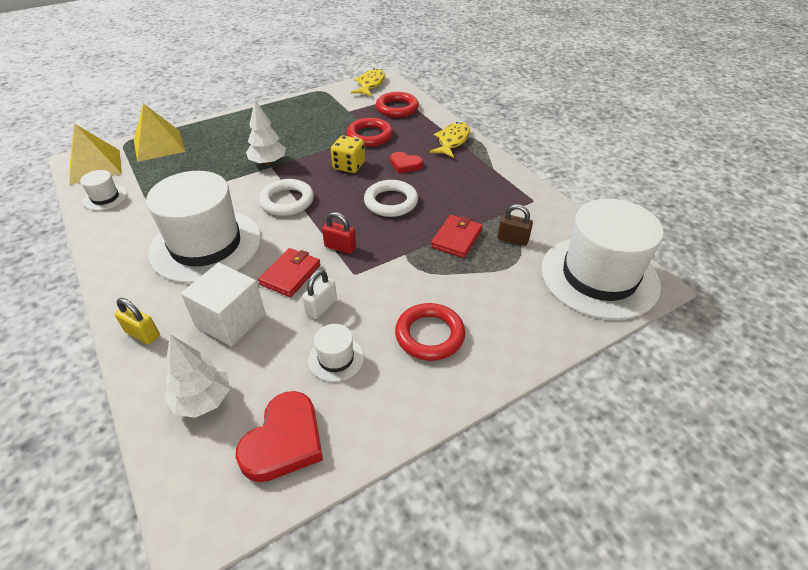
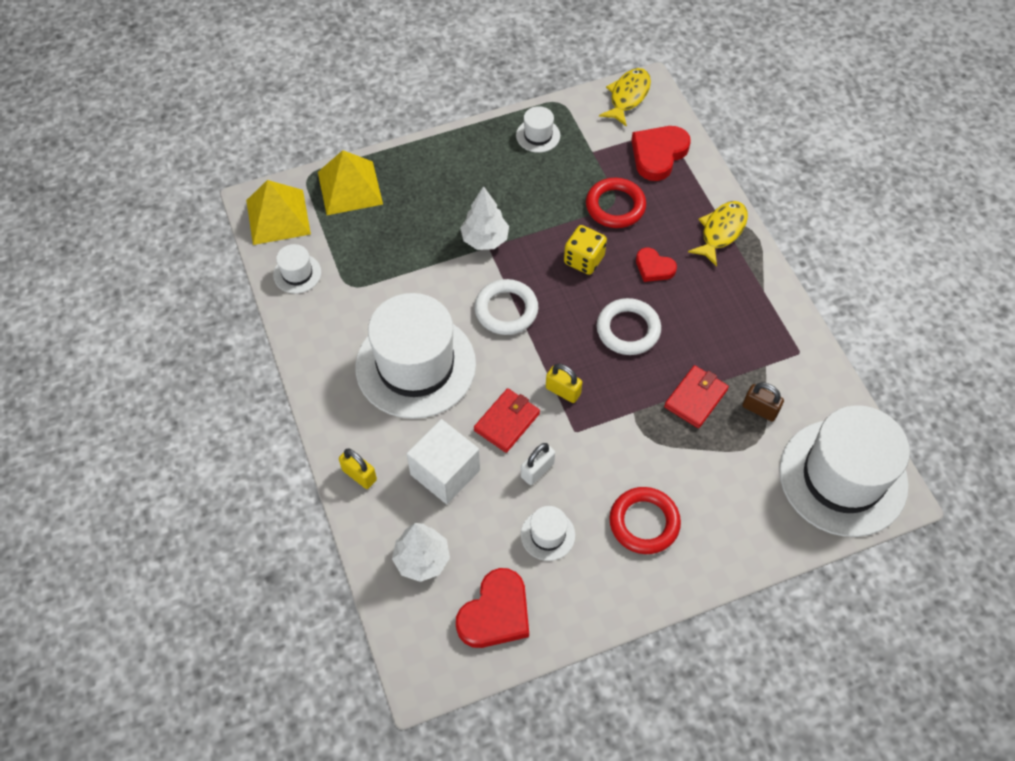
camera: 10 degrees right, 15 degrees up
red padlock [322,212,356,254] -> yellow padlock [546,364,582,403]
red ring [376,92,419,118] -> red heart [631,126,691,181]
none -> white hat [516,106,560,153]

